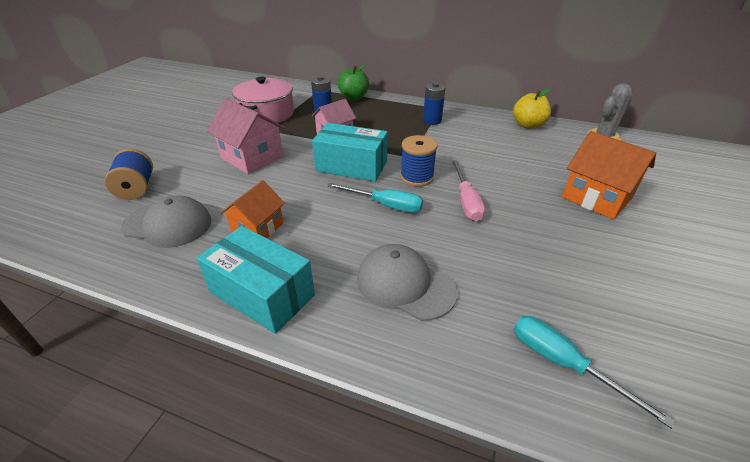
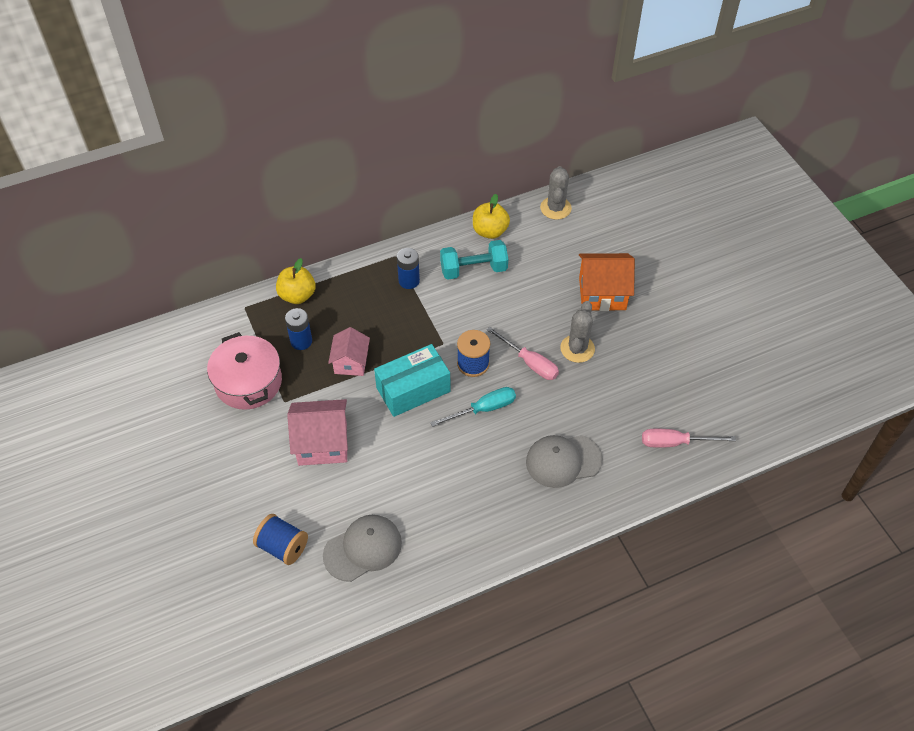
camera: 45 degrees left, 15 degrees up
turquoise box [196,226,315,334] -> none
orange house [220,180,285,238] -> none
green apple [338,64,369,100] -> yellow apple [276,258,316,304]
turquoise screwdriver [514,316,675,429] -> pink screwdriver [642,429,736,448]
none -> turquoise dumbbell [440,240,508,279]
none -> grey cactus [560,301,595,363]

